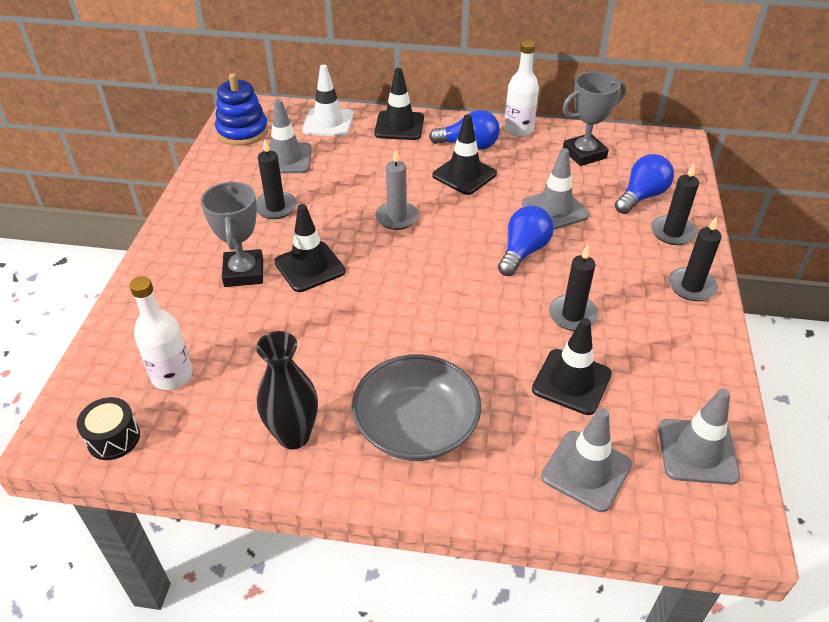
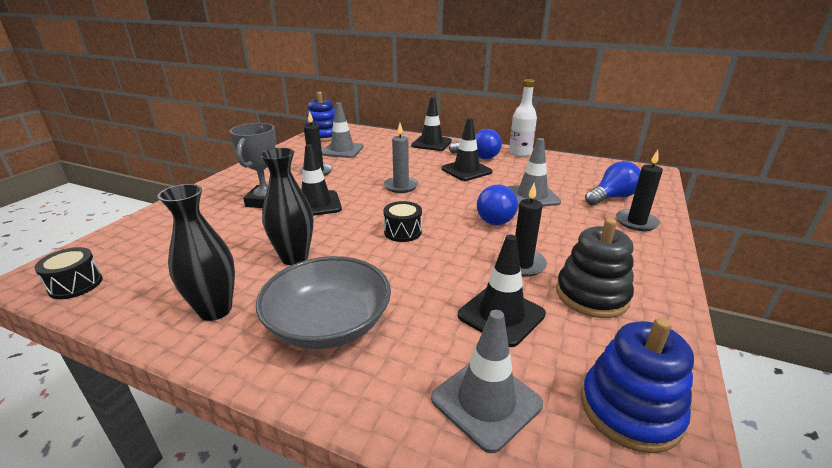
camera: 15 degrees right, 15 degrees down
white bottle [129,276,193,390] -> none
white traffic cone [302,65,354,137] -> none
blue light bulb [498,206,554,276] -> blue light bulb turned 135 degrees clockwise [477,185,518,225]
grey trophy [562,72,626,166] -> none
grey traffic cone [658,388,740,485] -> blue stacking toy [581,317,694,453]
black candle [669,216,722,301] -> none
none -> black vase [260,148,314,265]
none -> black drum [383,201,422,242]
none -> black stacking toy [556,218,634,318]

